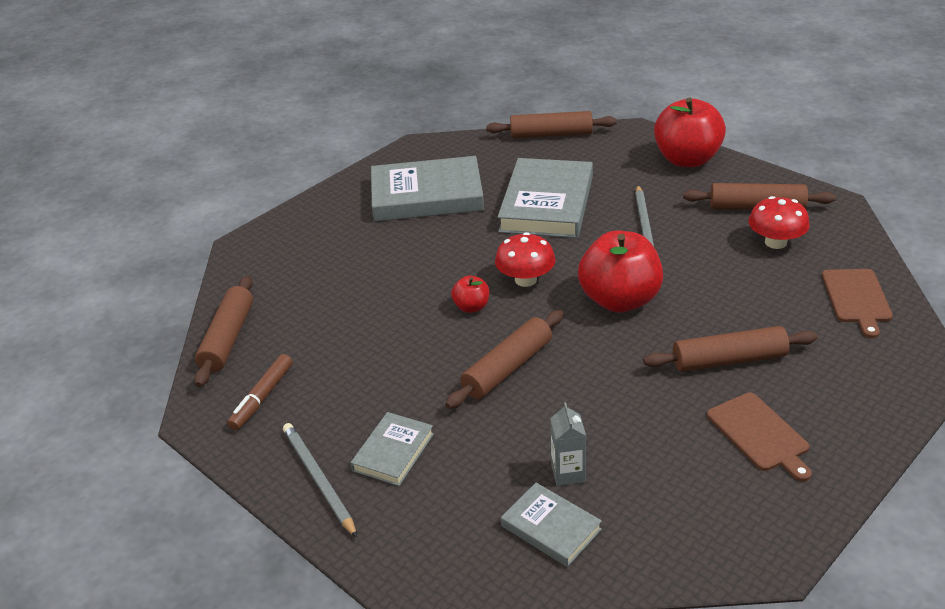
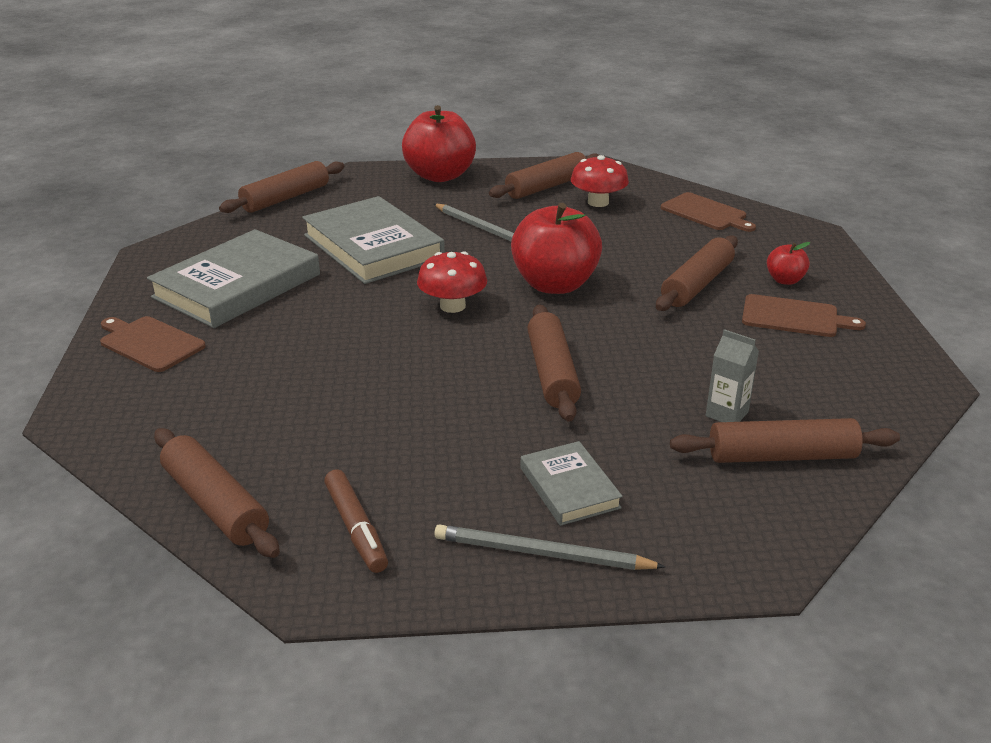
camera: 50 degrees left, 5 degrees down
red apple [451,275,489,313] -> red apple moved to [767,242,810,285]
grey book [501,483,602,567] -> brown rolling pin [670,418,900,463]
none -> brown cutting board [100,316,206,372]

